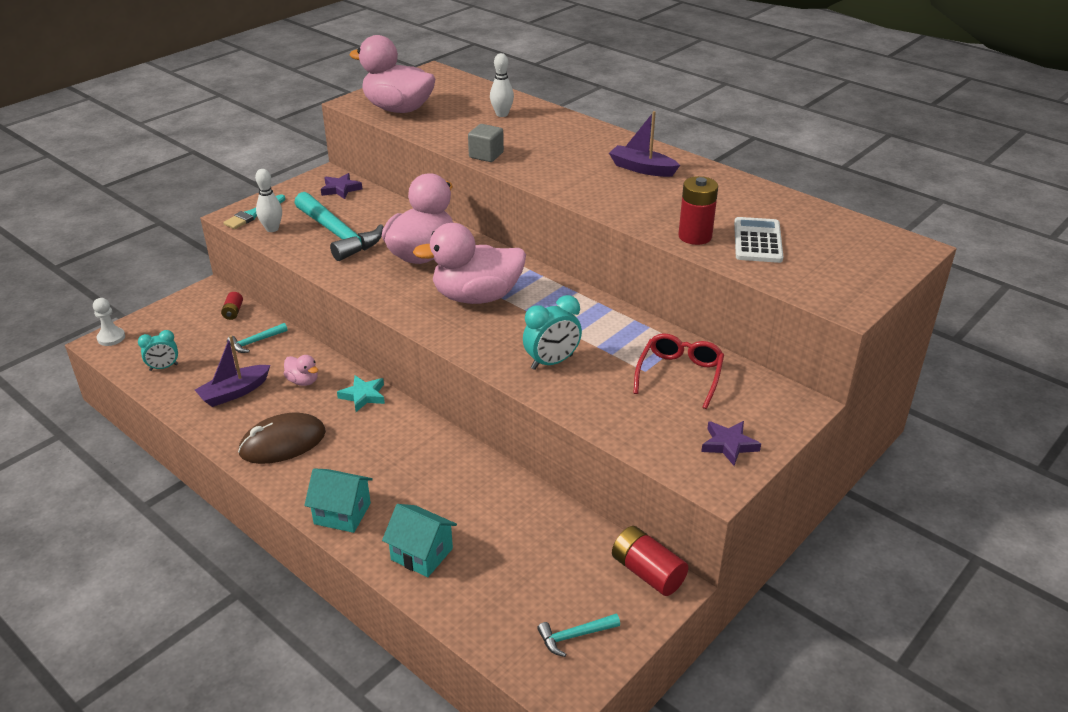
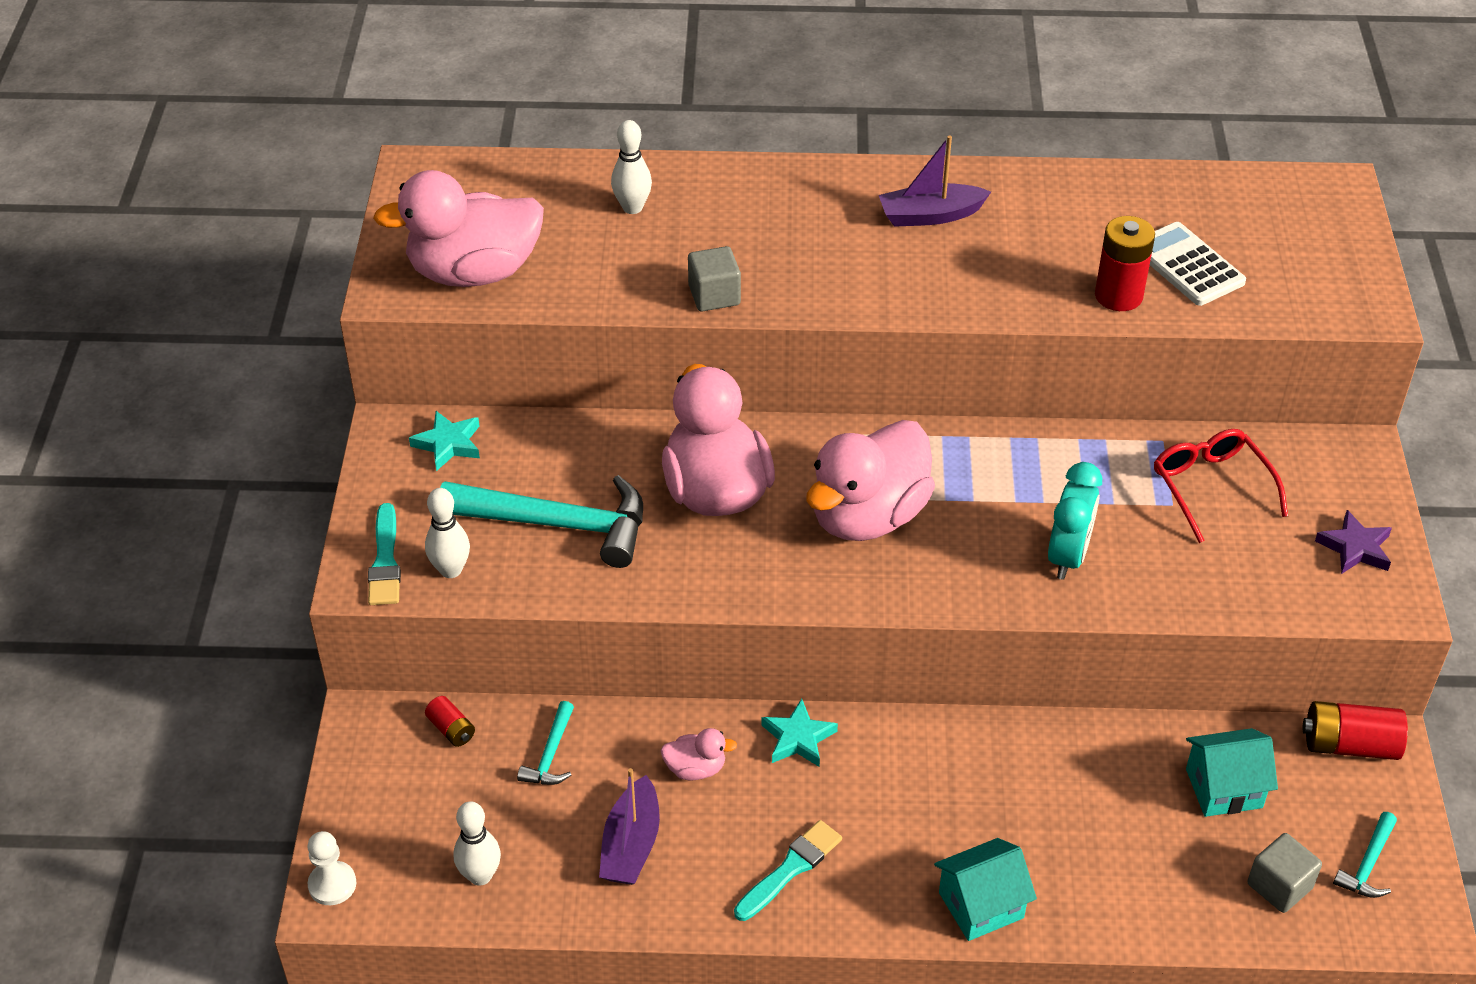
camera: 40 degrees left, 10 degrees up
turquoise clock [138,330,178,371] -> white bowling pin [453,801,501,886]
brown mouse [238,412,326,464] -> turquoise brush [734,820,842,921]
purple star [321,173,362,199] -> turquoise star [409,411,480,471]
turquoise house [382,504,457,577] -> turquoise house moved to [1186,728,1278,817]
none -> grey cube [1247,833,1322,913]

